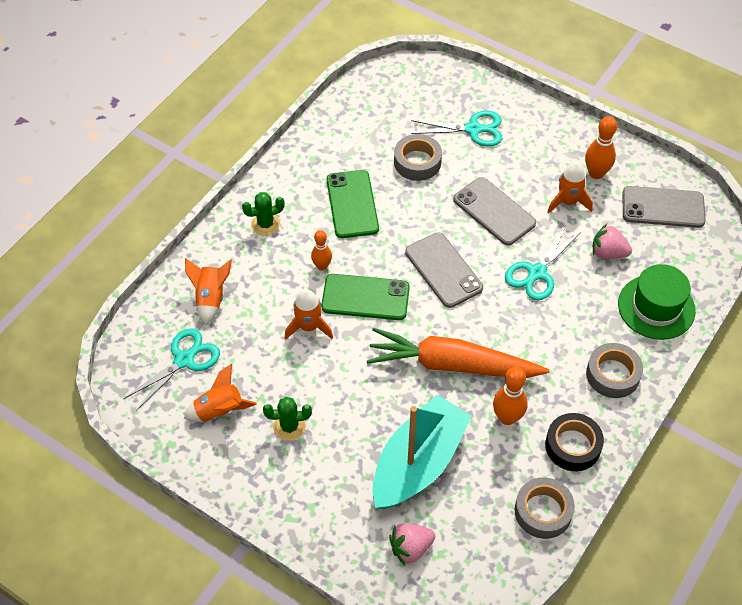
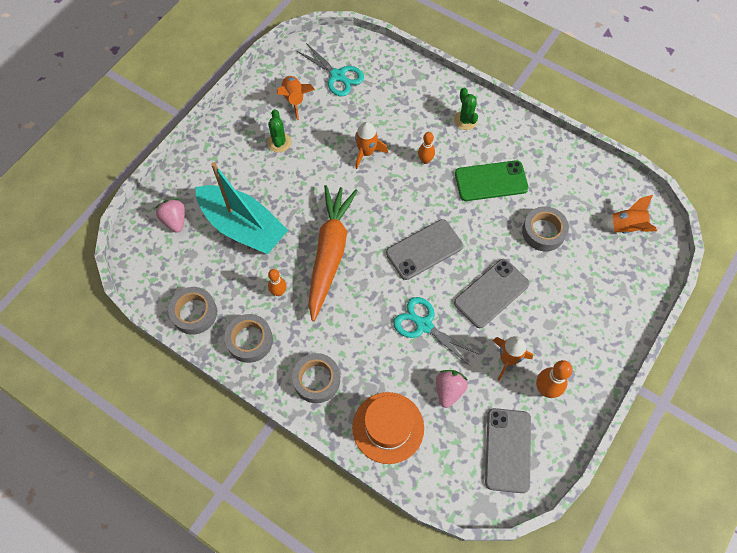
camera: 90 degrees right, 10 degrees up
orange rocket [185,258,232,325] -> orange rocket moved to [599,195,657,234]
green phone [322,274,410,320] -> none
turquoise scissors [411,111,502,146] -> none
orange bowling pin [493,367,528,425] -> orange bowling pin [268,269,287,296], size x0.66
black tape [545,413,604,471] -> grey tape [224,314,273,363]
green hat [618,264,696,340] -> orange hat [352,392,424,464]

